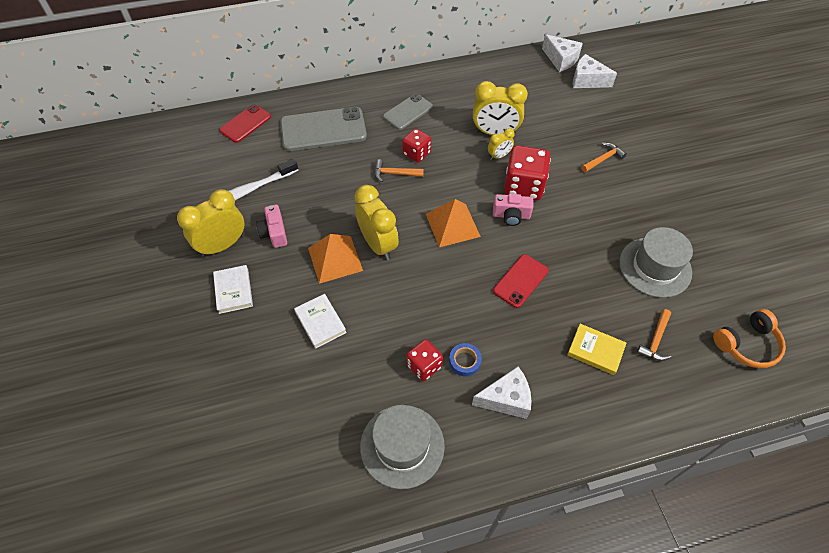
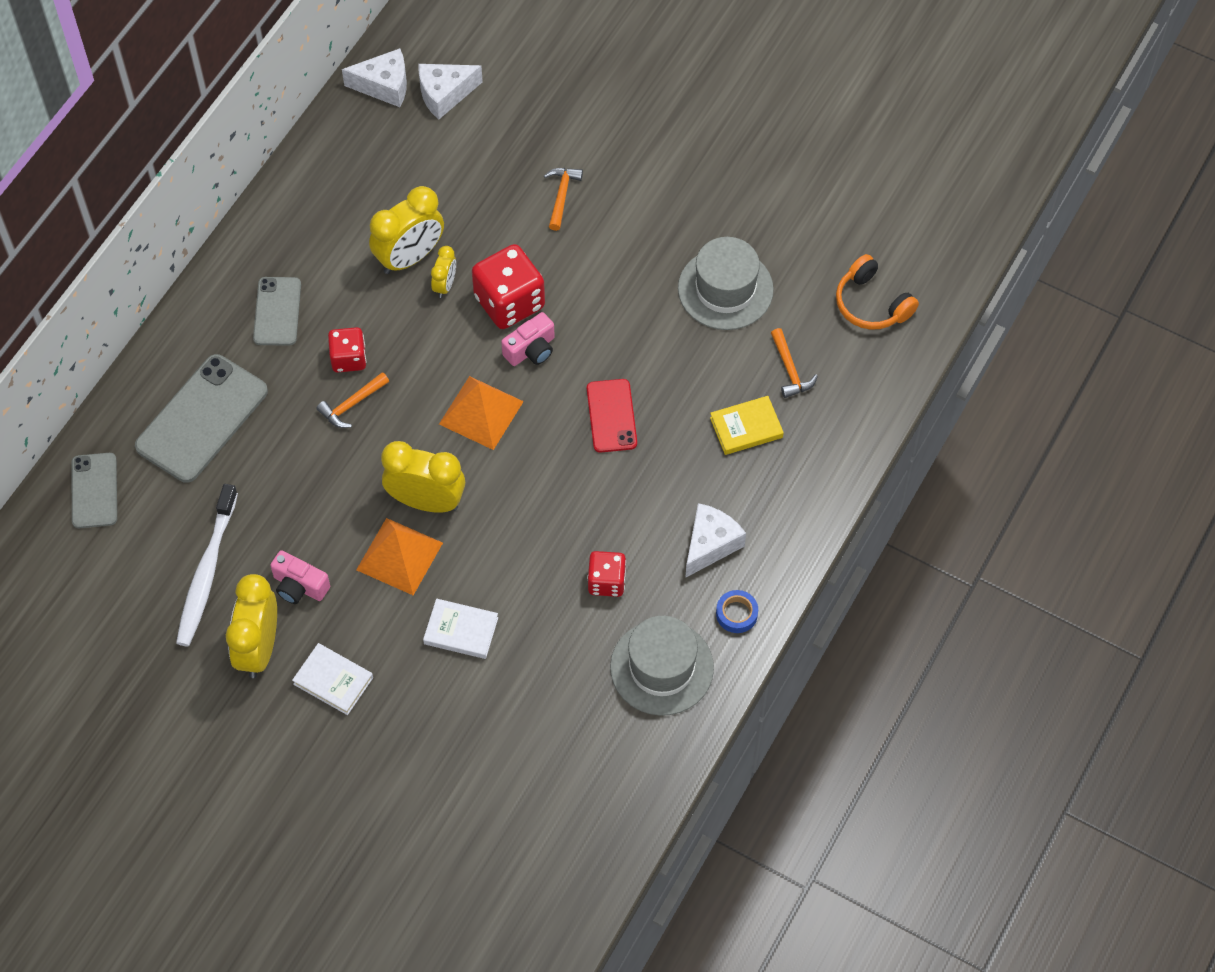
camera: 45 degrees left, 5 degrees up
red phone [219,104,271,143] -> grey phone [72,453,117,528]
blue tape [449,343,482,377] -> blue tape moved to [716,590,758,633]
orange headphones [713,309,786,368] -> orange headphones turned 120 degrees clockwise [836,254,919,330]

